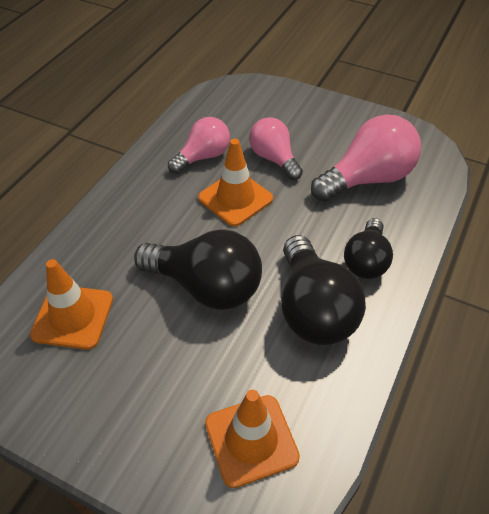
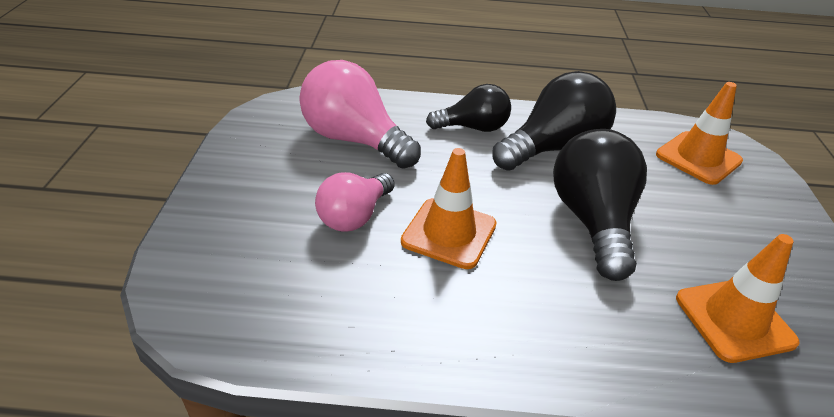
camera: 115 degrees left, 10 degrees down
pink light bulb [168,117,230,174] -> none

